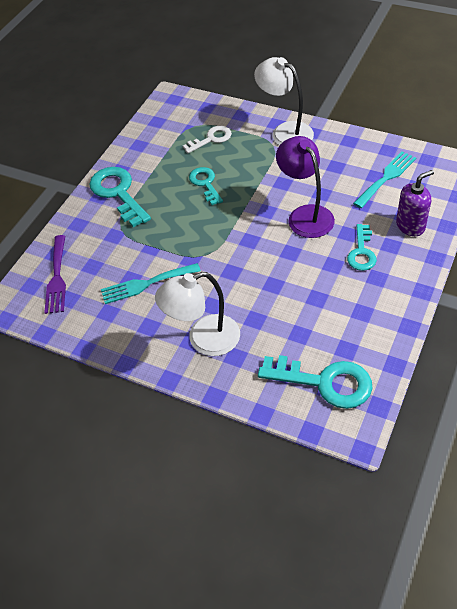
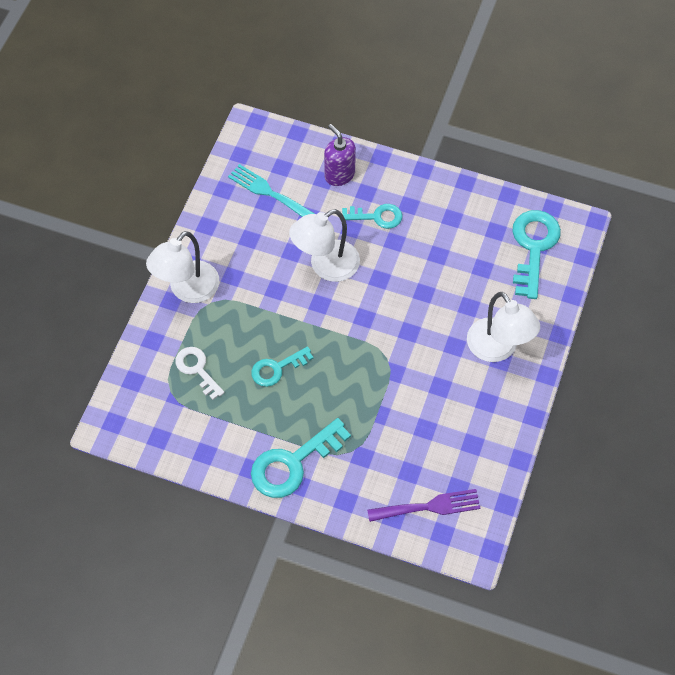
camera: 100 degrees left, 10 degrees up
turquoise fork [101,263,201,304] -> none
purple lamp [276,136,335,238] -> white lamp [289,209,360,282]

